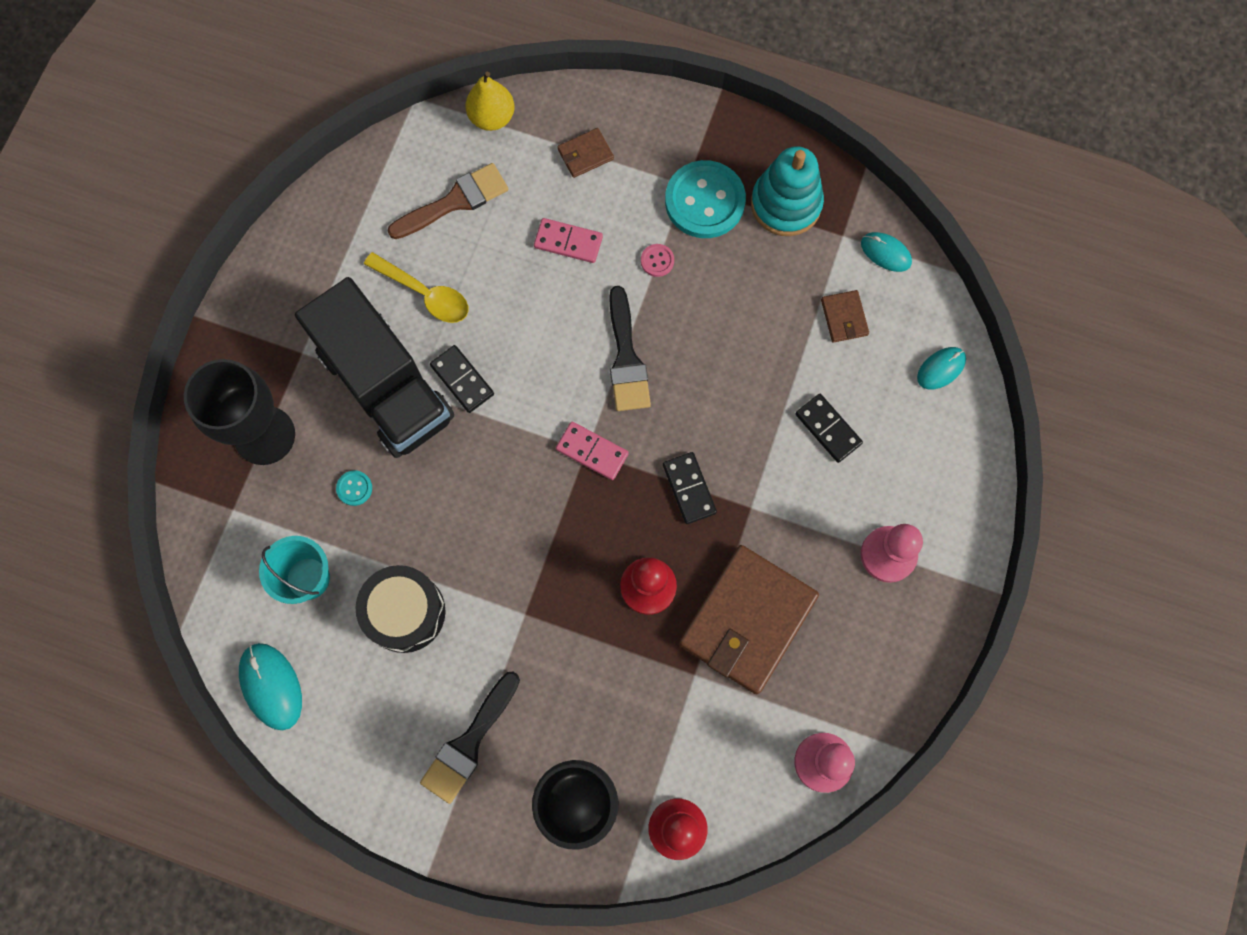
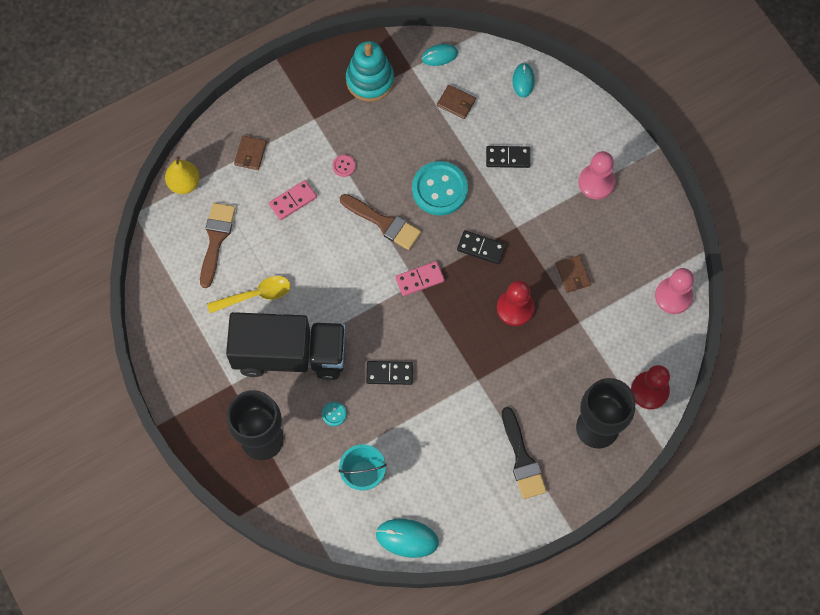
camera: 50 degrees left, 5 degrees down
black drum [355,565,446,653] -> none
black domino [430,345,494,413] -> black domino moved to [366,361,413,385]
black brush [609,286,651,411] -> brown brush [340,194,421,250]
turquoise button [665,160,746,238] -> turquoise button moved to [412,161,468,215]
brown wallet [679,545,819,694] -> brown wallet [556,255,591,293], size x0.43

